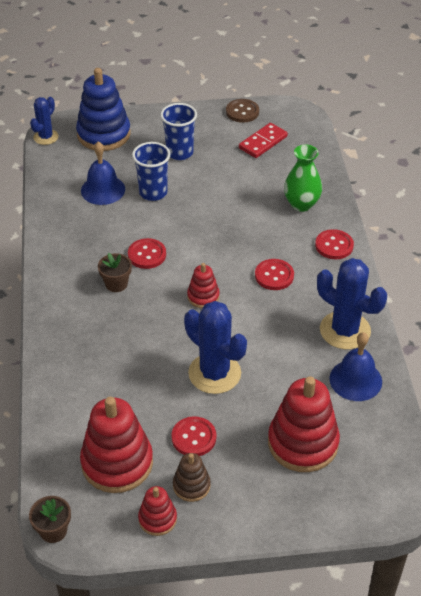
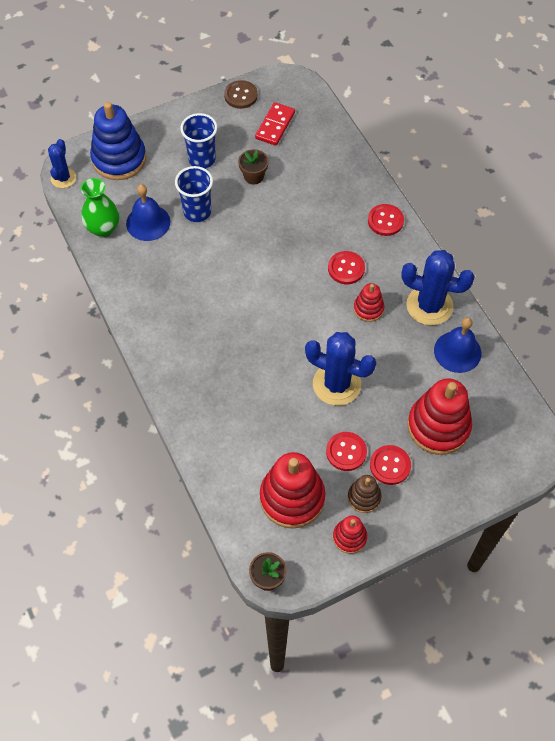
camera: 20 degrees left, 15 degrees up
brown flower pot [98,253,132,292] -> brown flower pot moved to [238,149,269,184]
red button [128,238,166,269] -> red button moved to [370,445,411,485]
red stacking toy [187,263,220,308] -> red stacking toy moved to [354,283,384,322]
green vase [284,144,322,212] -> green vase moved to [81,178,119,237]

